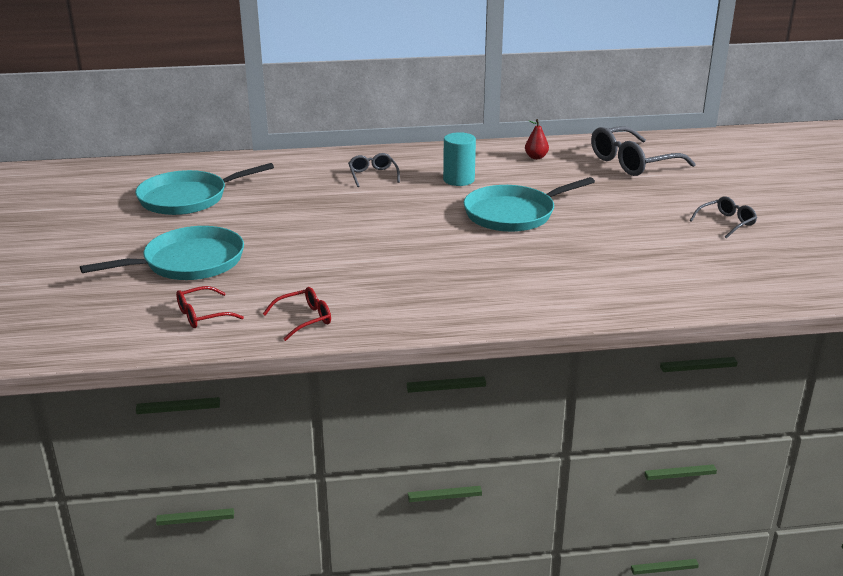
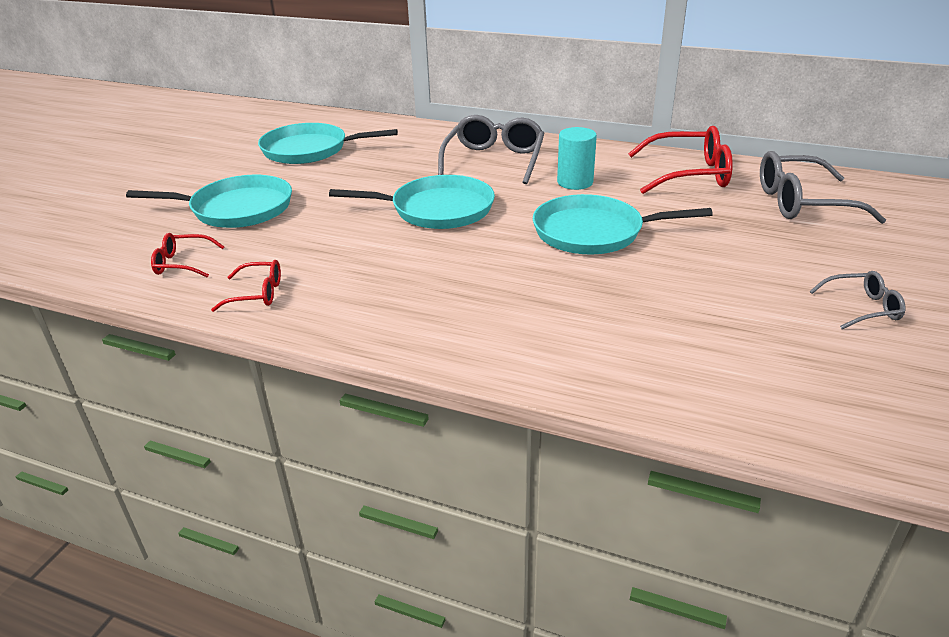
camera: 30 degrees right, 5 degrees up
grey glasses [348,153,400,187] -> grey glasses [438,115,544,184], size x1.89
red pear [525,119,549,159] -> red glasses [628,126,733,194]
none -> turquoise pan [329,175,495,229]

